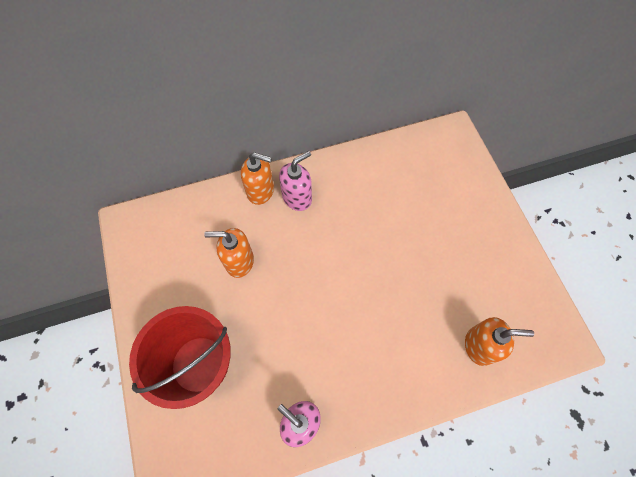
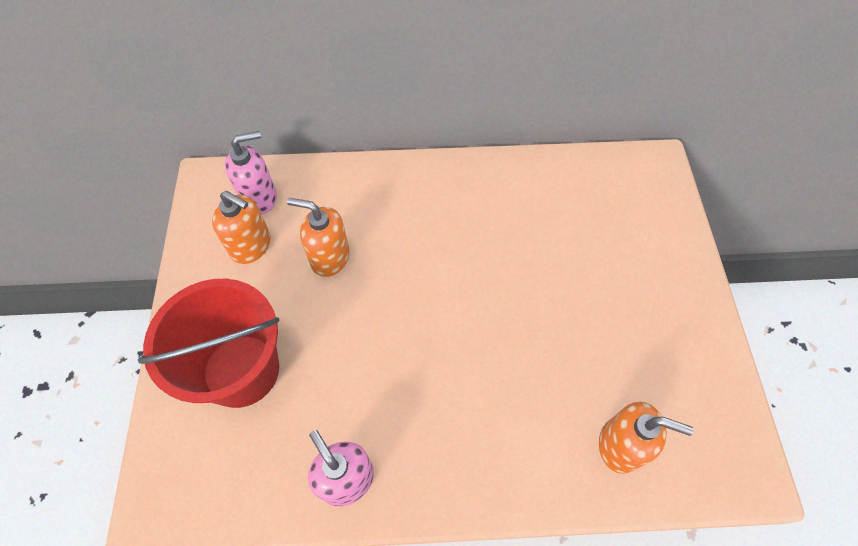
camera: 15 degrees right, 5 degrees down
orange soap dispenser [241,152,274,205] -> orange soap dispenser moved to [212,191,271,264]
pink soap dispenser [279,151,312,211] -> pink soap dispenser moved to [225,131,277,214]

